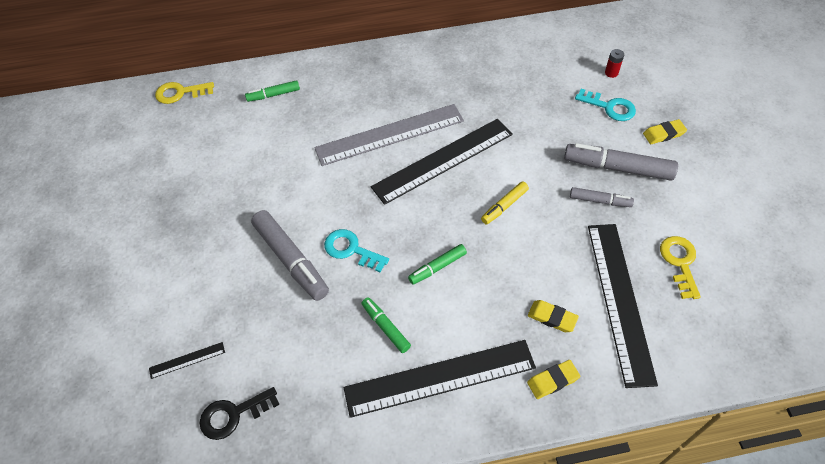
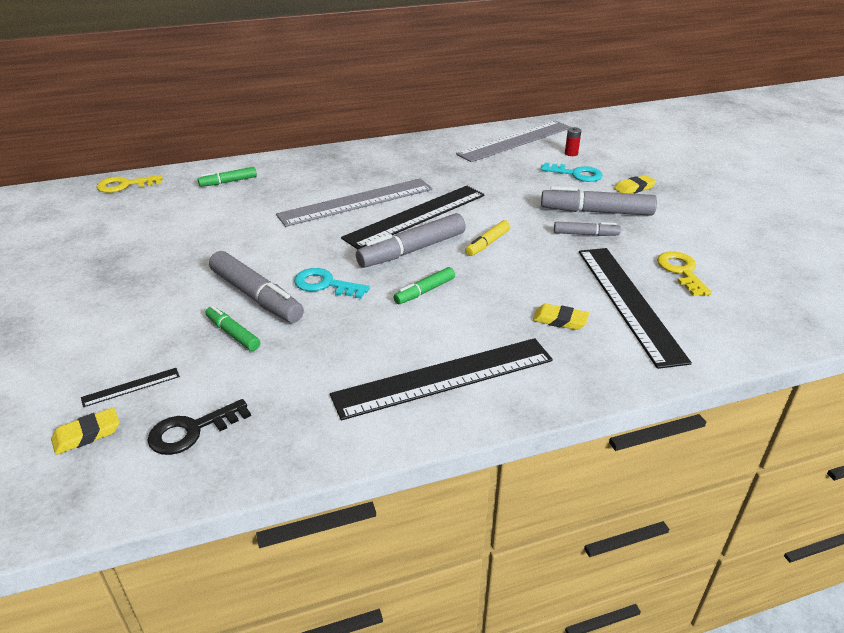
camera: 10 degrees left, 20 degrees down
green marker [361,297,411,353] -> green marker moved to [206,306,260,351]
yellow eraser [527,360,580,399] -> yellow eraser moved to [51,407,120,455]
none -> grey marker [356,213,466,268]
none -> grey ruler [456,121,571,162]

